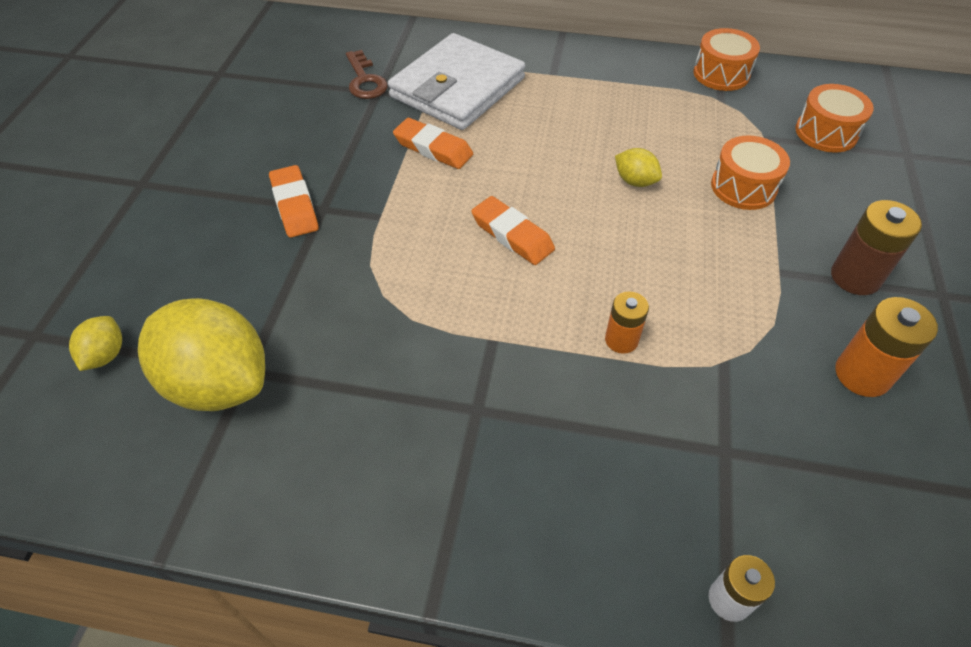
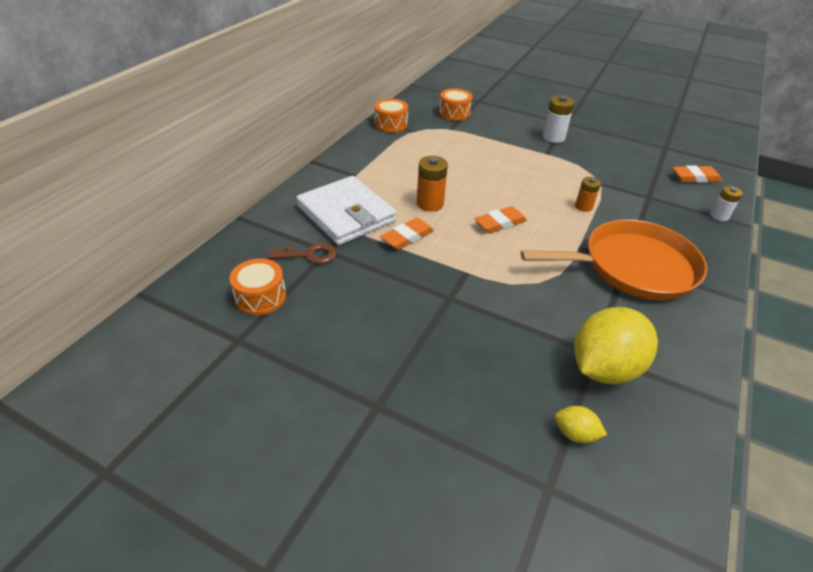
camera: 75 degrees left, 10 degrees down
orange eraser [269,165,319,238] -> orange eraser moved to [672,165,722,183]
yellow lemon [615,148,662,187] -> none
orange drum [711,135,790,210] -> orange drum moved to [229,258,286,315]
brown battery [831,200,922,295] -> white battery [542,96,575,143]
orange battery [835,297,938,397] -> orange battery moved to [417,156,448,212]
none -> orange pan [521,220,707,300]

